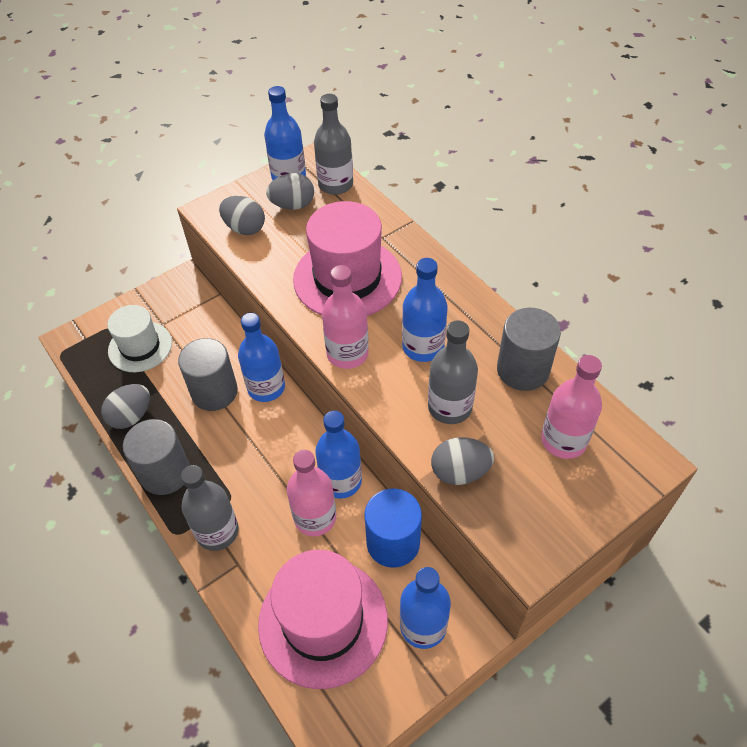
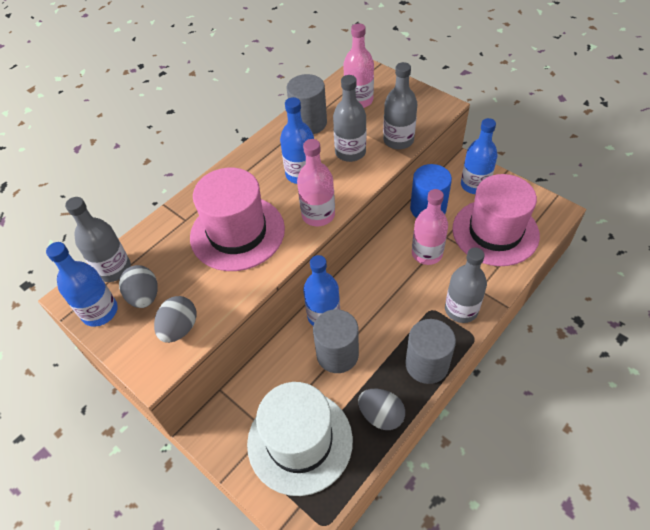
camera: 100 degrees left, 0 degrees up
white hat [107,305,172,372] -> white hat [247,382,353,496], size x1.60
blue bottle [315,411,362,499] -> none
grey egg [431,437,494,485] -> grey bottle [383,62,417,149]

